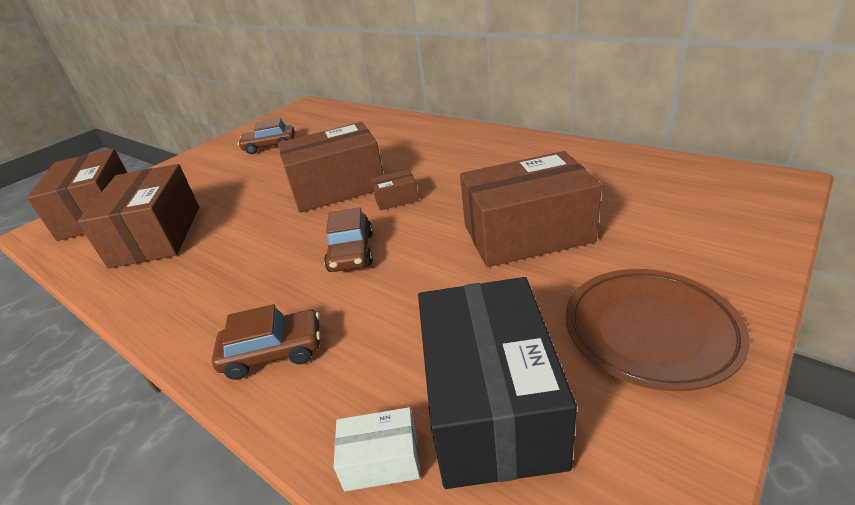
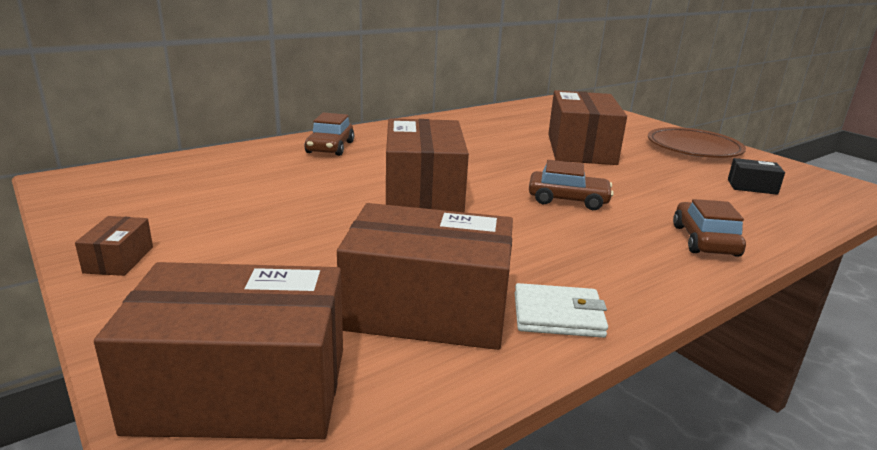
camera: 80 degrees left, 10 degrees down
brown car [238,118,295,154] -> brown car moved to [304,113,354,156]
white box [334,407,420,491] -> none
brown box [371,169,419,210] -> brown box moved to [75,216,153,276]
black box [418,277,577,489] -> black box [728,158,785,195], size x0.43
none -> white wallet [515,283,608,338]

